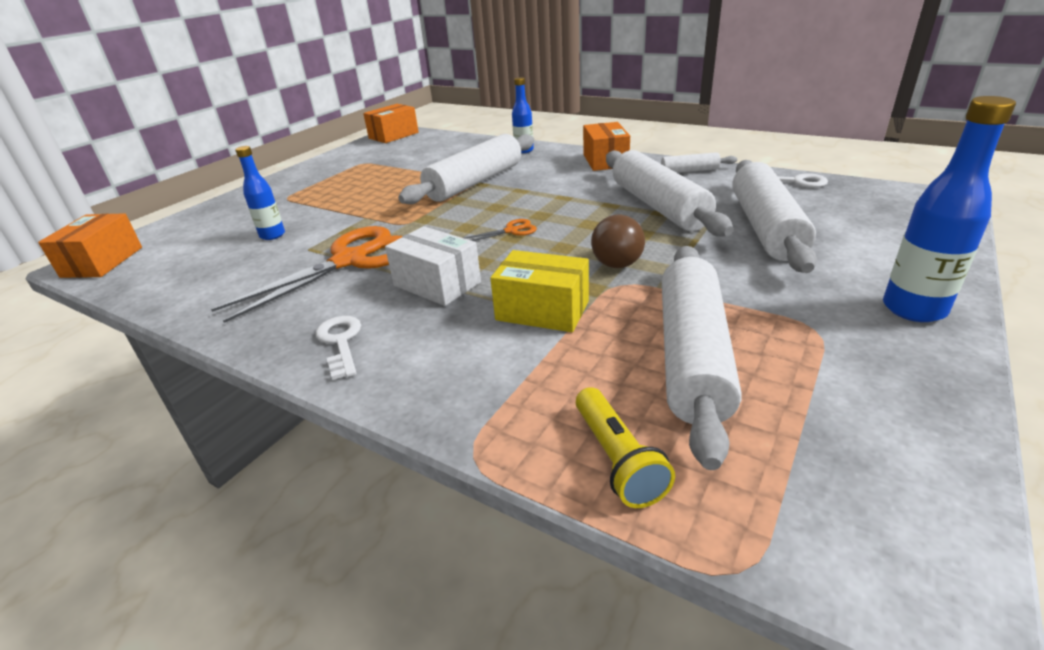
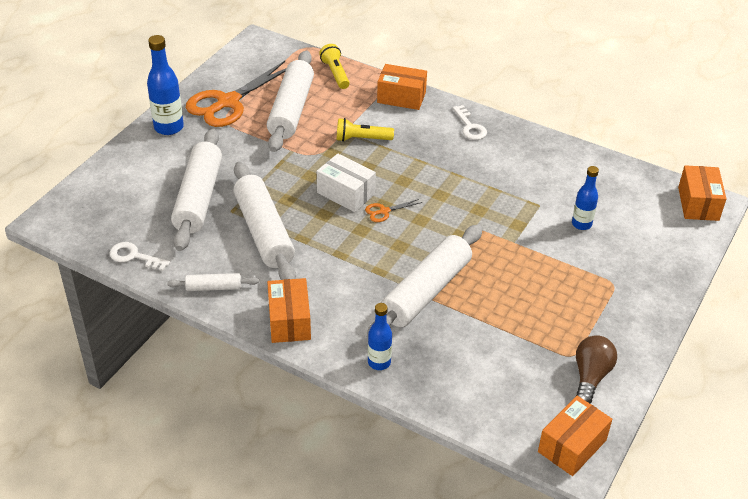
camera: 175 degrees right, 10 degrees up
orange scissors [211,226,402,323] -> orange scissors moved to [186,61,286,127]
white box [385,226,481,306] -> white box moved to [317,154,376,212]
yellow box [490,250,589,332] -> yellow flashlight [337,118,394,142]
brown light bulb [591,215,645,268] -> brown light bulb moved to [576,335,617,403]
none -> orange box [377,64,427,110]

